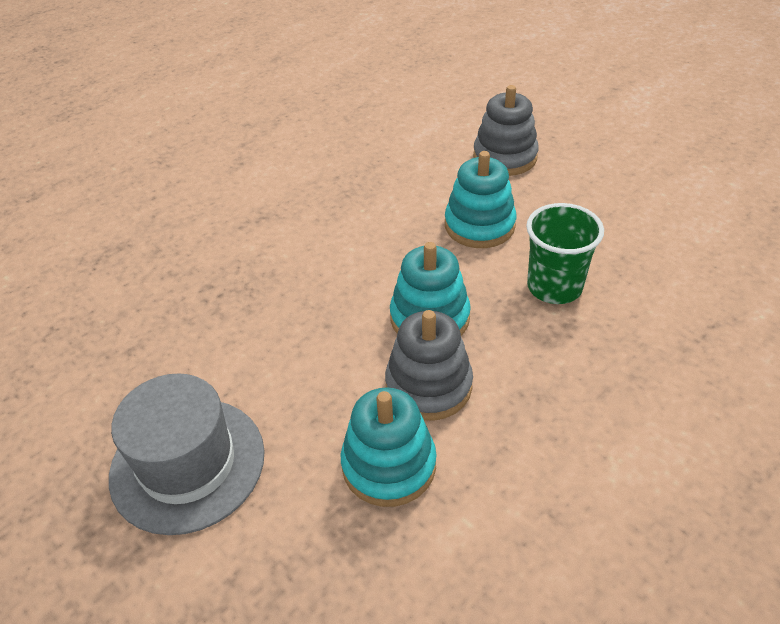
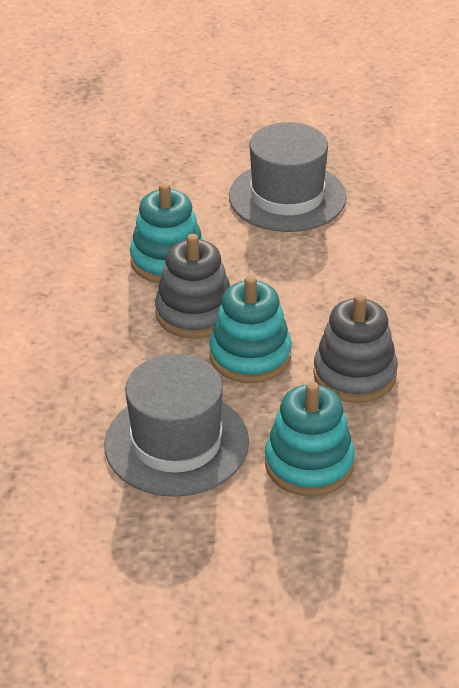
camera: 135 degrees right, 5 degrees down
grey stacking toy [473,85,539,176] -> grey stacking toy moved to [313,294,398,403]
green cup [526,203,604,304] -> grey hat [104,354,249,497]

